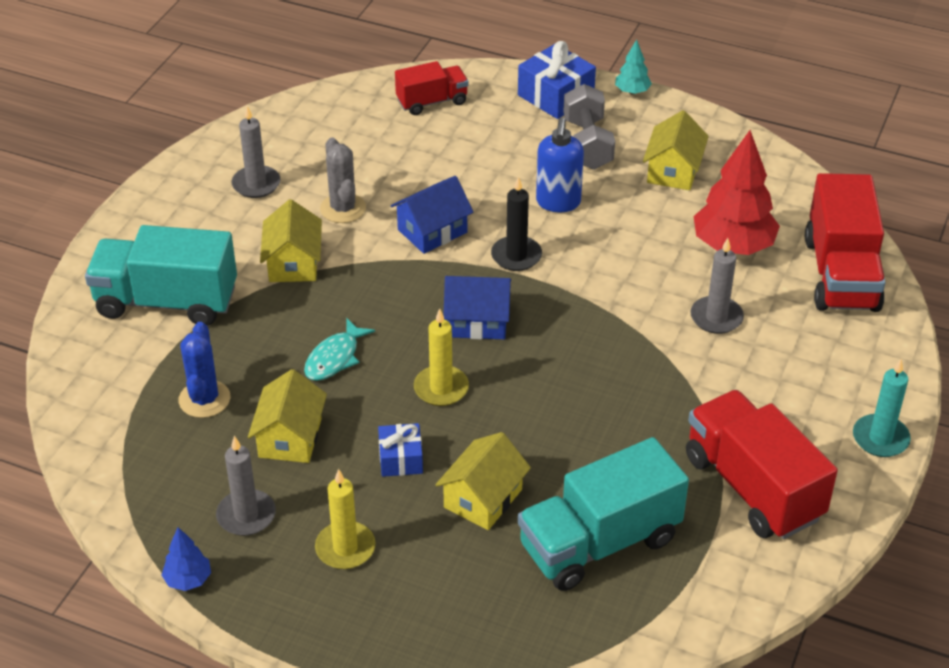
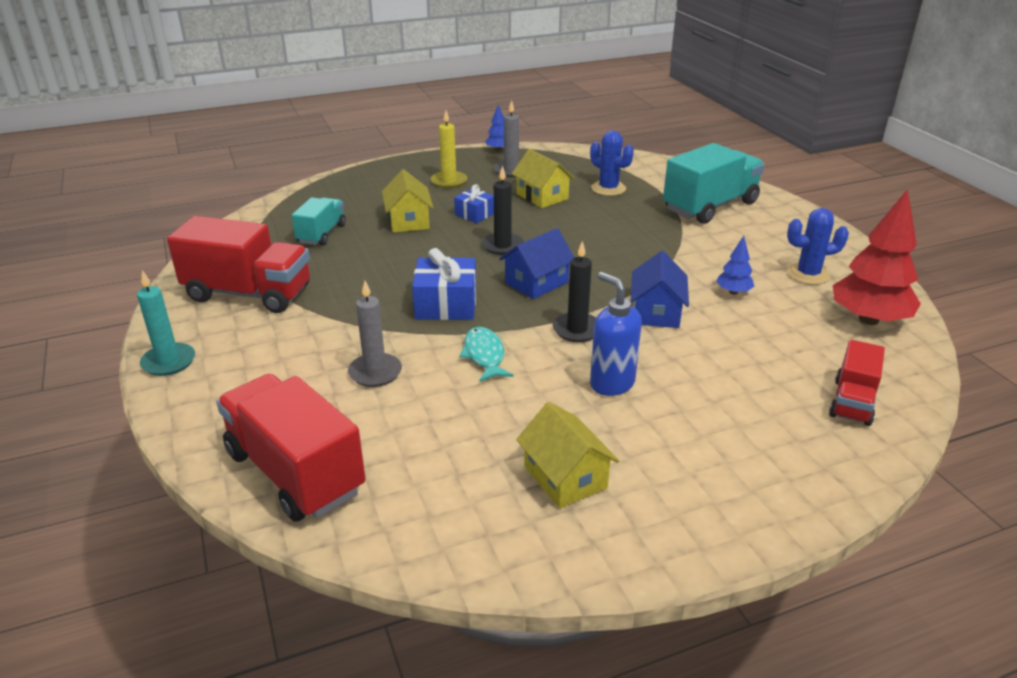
camera: 135 degrees right, 10 degrees down
grey candle [232,106,280,198] -> blue cactus [787,208,849,285]
yellow house [260,199,322,282] -> none
turquoise fish [304,318,375,381] -> turquoise fish moved to [459,327,513,382]
grey cactus [320,137,366,223] -> blue tree [716,236,754,295]
yellow candle [414,309,469,406] -> black candle [482,166,524,255]
blue gift [518,41,596,119] -> blue gift moved to [412,248,476,320]
turquoise truck [518,437,689,591] -> turquoise truck [292,197,346,246], size x0.57
grey dumbbell [563,84,615,170] -> none
turquoise tree [615,39,652,94] -> none
red tree [693,130,780,255] -> red tree moved to [833,189,921,325]

